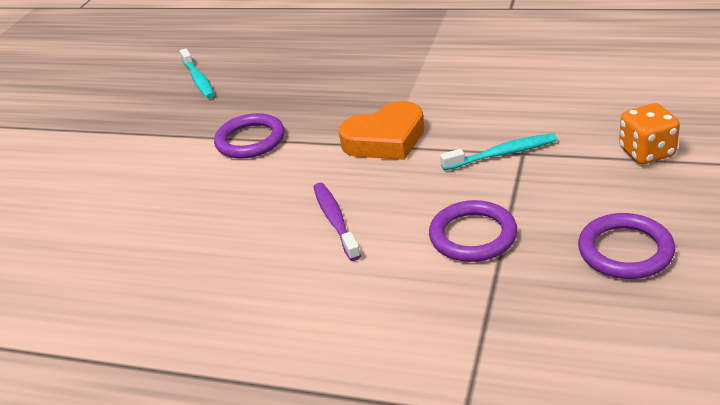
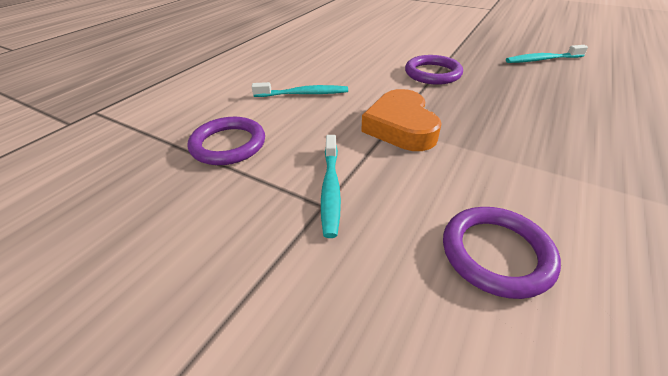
camera: 100 degrees right, 5 degrees up
purple toothbrush [314,183,361,261] -> turquoise toothbrush [252,82,348,97]
purple ring [578,213,675,279] -> purple ring moved to [443,207,561,299]
orange dice [619,103,680,164] -> none

